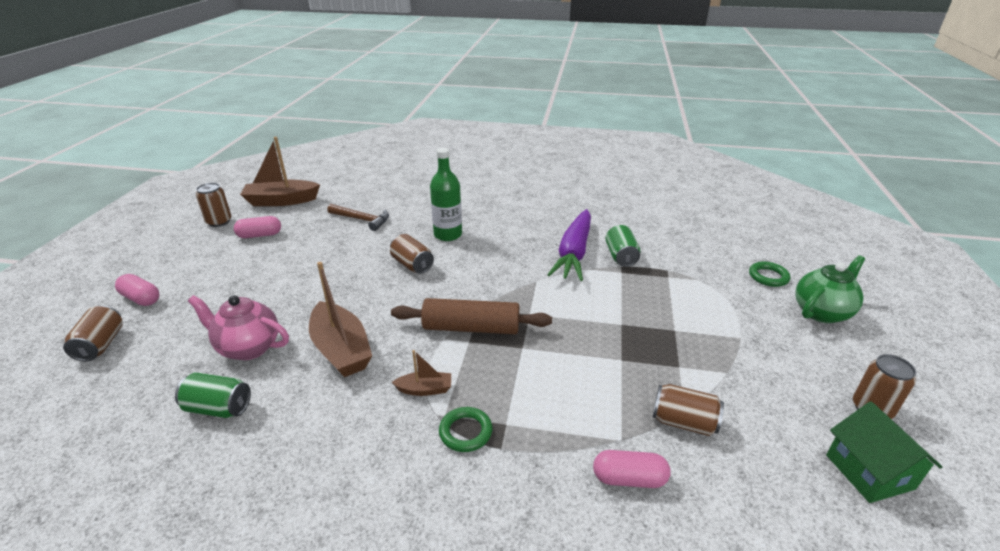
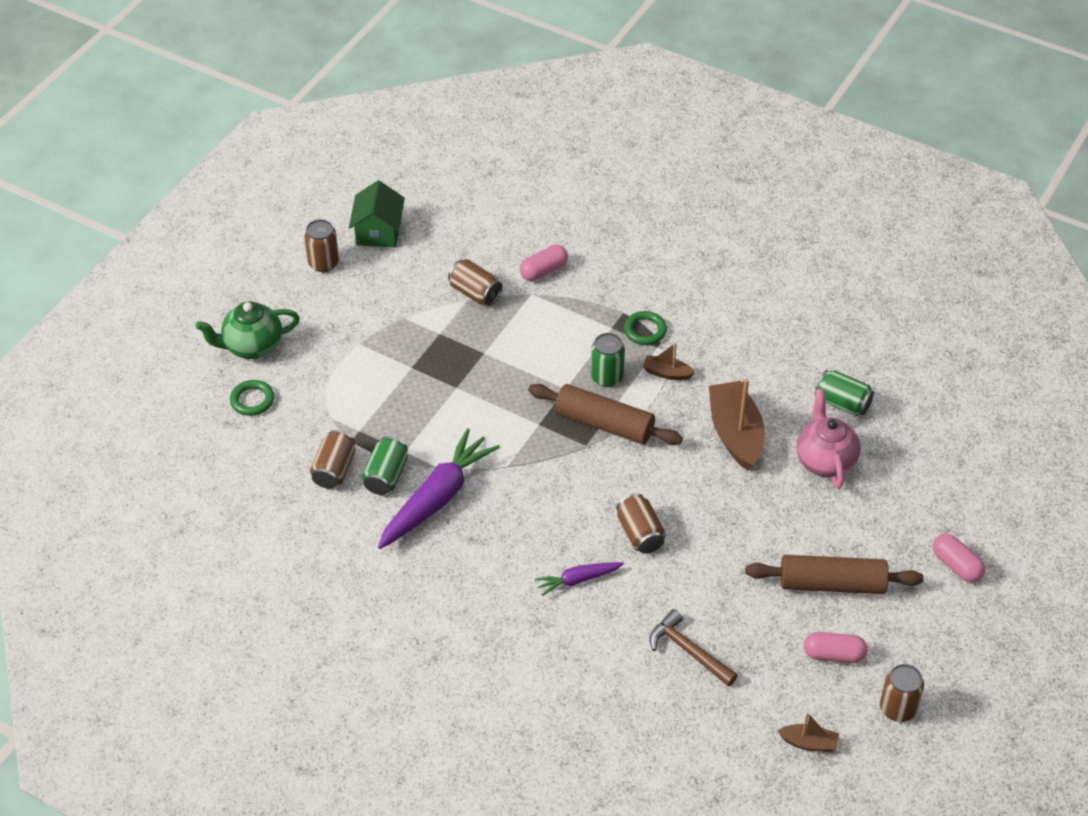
camera: 160 degrees left, 15 degrees up
brown can [63,306,123,362] -> brown can moved to [310,430,355,489]
pink teapot [188,295,289,360] -> pink teapot turned 135 degrees counterclockwise [796,389,861,489]
brown boat [240,137,320,206] -> brown boat [778,712,839,752], size x0.50
green bottle [430,148,462,241] -> purple carrot [535,562,624,596]
pink capsule [593,450,671,488] -> pink capsule turned 60 degrees counterclockwise [519,245,568,281]
none -> green can [591,333,625,387]
none -> brown rolling pin [745,555,924,594]

